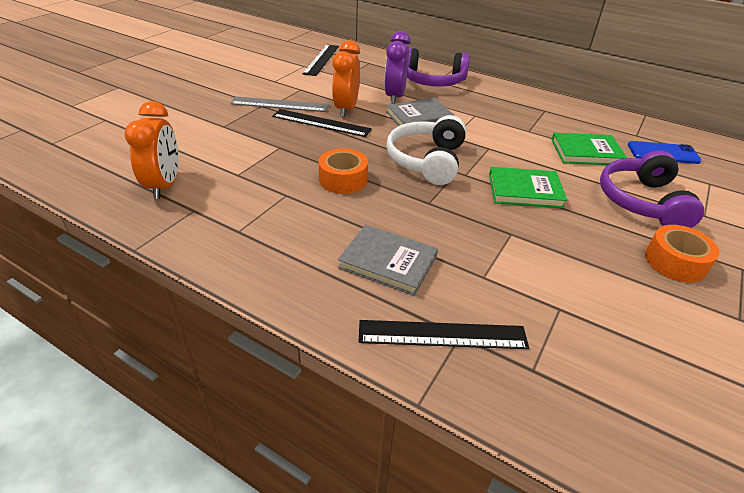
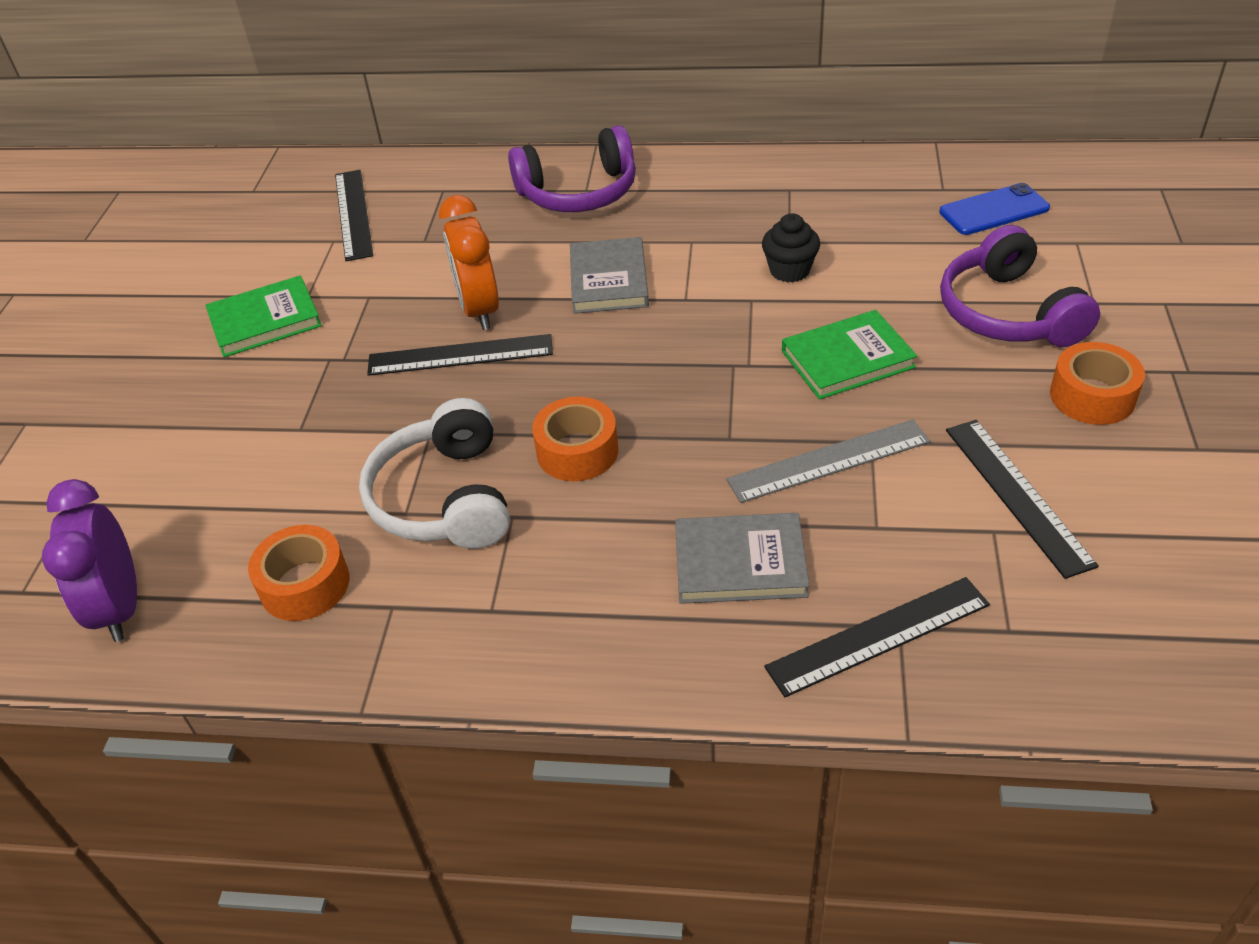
camera: 20 degrees left, 5 degrees up
orange clock [124,101,179,199] -> orange tape [248,525,349,621]
grey ruler [230,96,329,112] -> grey ruler moved to [726,419,930,503]
purple clock [384,31,411,104] -> purple clock moved to [42,479,137,642]
grey book [386,98,455,126] -> grey book turned 45 degrees counterclockwise [570,237,649,314]
white headphones [386,115,466,185] -> white headphones moved to [359,398,510,549]
green book [551,132,627,165] -> green book moved to [205,275,322,357]
none -> black cupcake [762,213,820,283]
none -> black ruler [946,420,1099,579]

